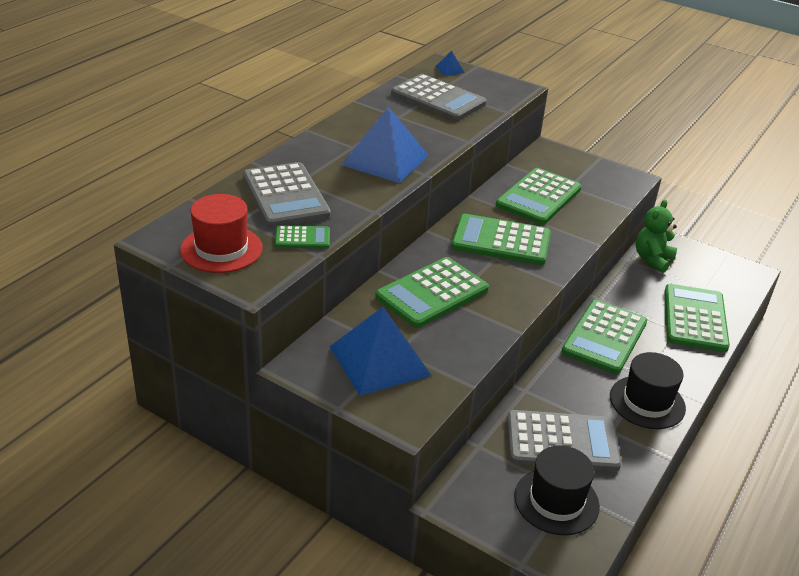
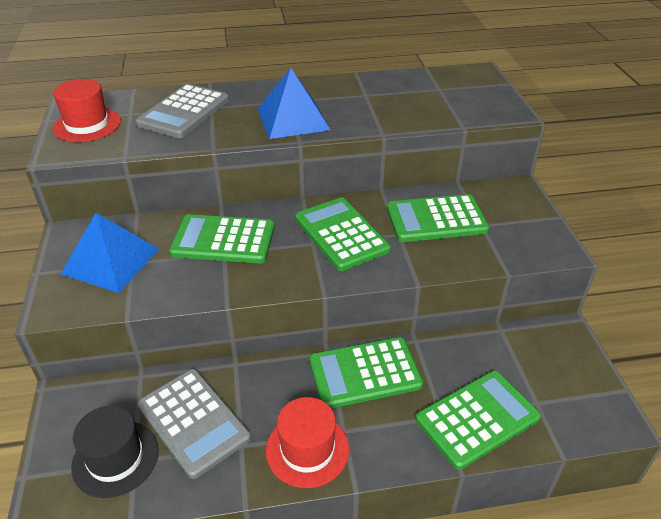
camera: 50 degrees right, 5 degrees up
green calculator [275,225,330,249] -> none
grey calculator [391,74,486,121] -> none
blue pyramid [435,51,465,76] -> none
black hat [610,352,686,429] -> red hat [266,397,349,488]
green teddy bear [636,200,677,273] -> none

